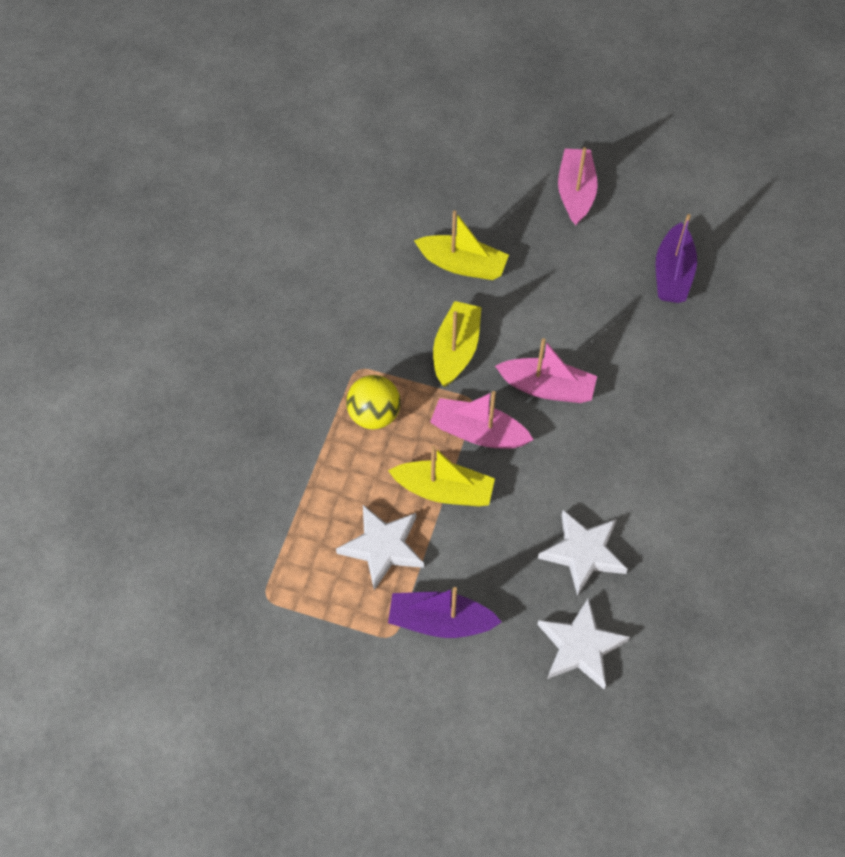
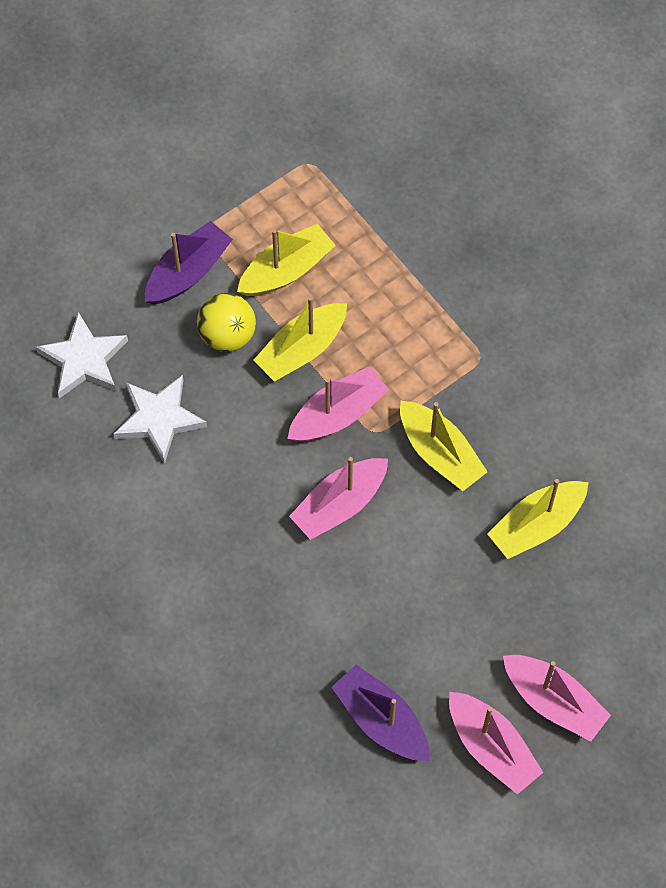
camera: 125 degrees right, 5 degrees up
white star [336,505,424,590] -> yellow boat [237,224,336,296]
yellow ball [346,375,401,429] -> yellow ball moved to [197,293,256,352]
none -> pink boat [449,692,544,794]

